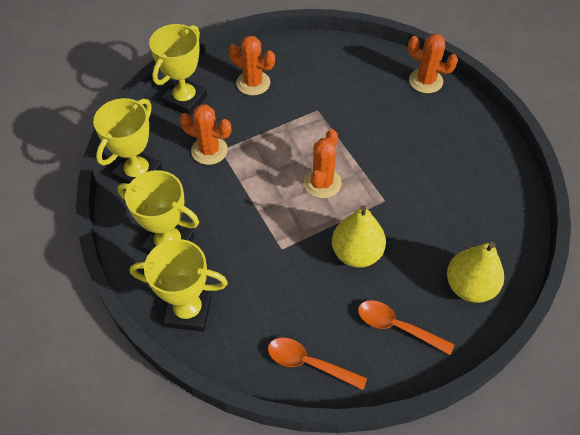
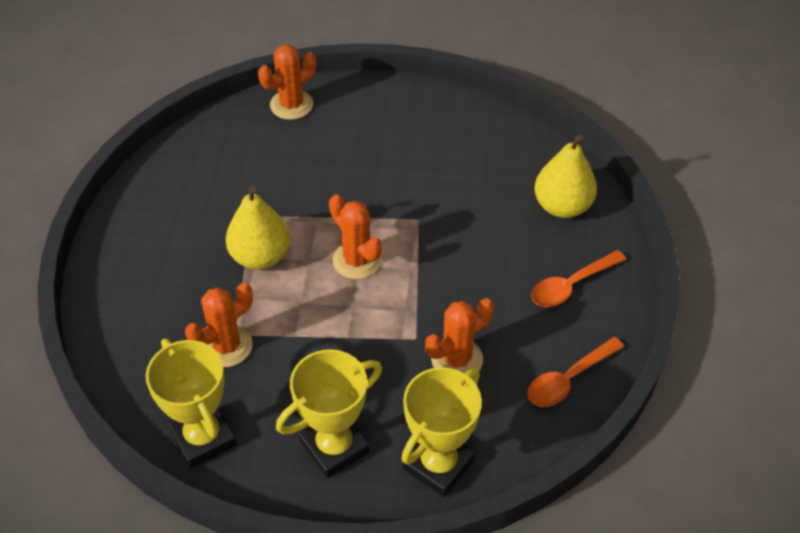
camera: 60 degrees left, 5 degrees down
yellow trophy [149,24,207,116] -> none
orange cactus [228,36,275,95] -> orange cactus moved to [425,298,494,373]
yellow pear [332,205,386,268] -> yellow pear moved to [226,186,290,270]

